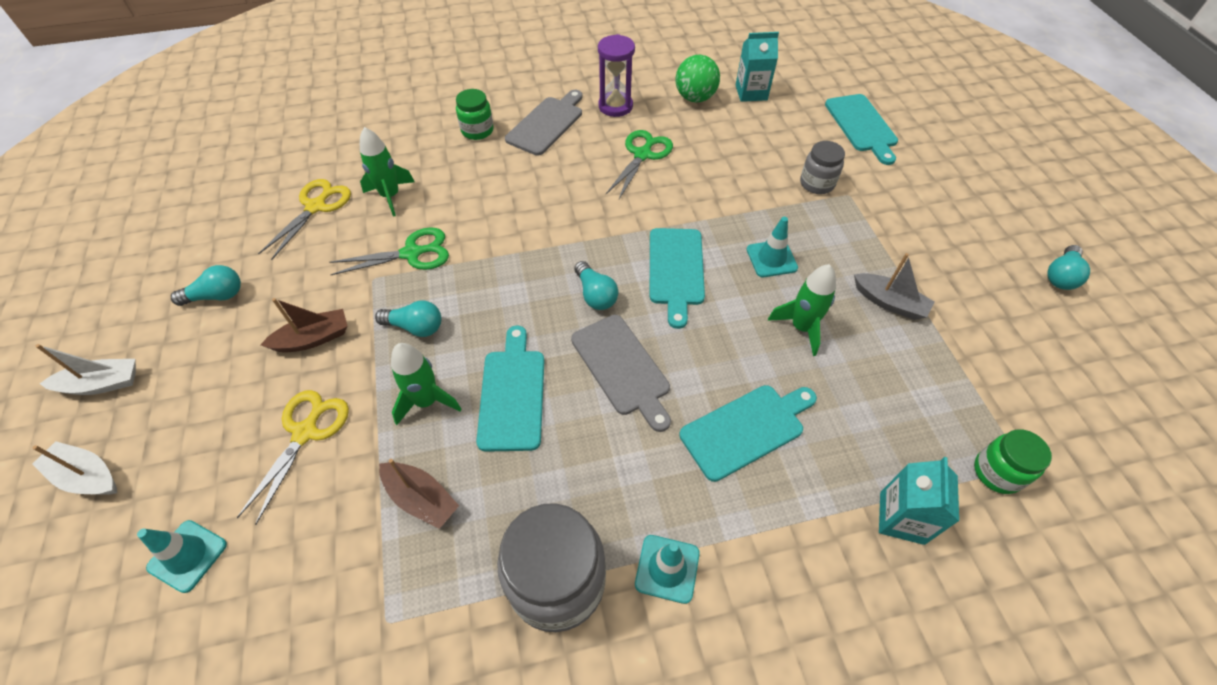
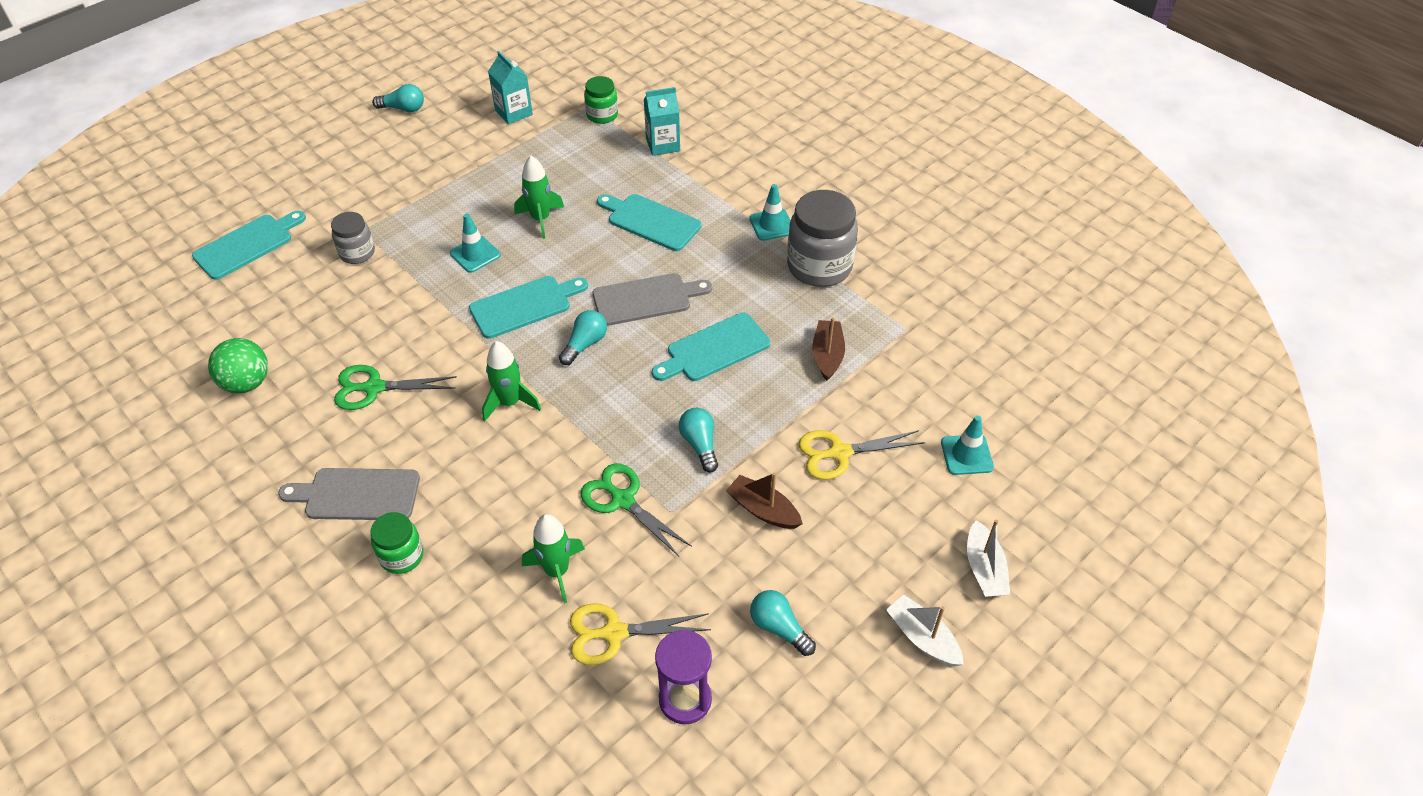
camera: 120 degrees left, 5 degrees down
green rocket [391,343,461,425] -> green rocket moved to [482,341,541,422]
grey cutting board [571,315,671,432] -> grey cutting board turned 45 degrees clockwise [593,273,712,326]
purple hourglass [598,34,635,117] -> purple hourglass moved to [655,629,712,724]
turquoise carton [736,32,779,102] -> turquoise carton moved to [488,51,533,125]
grey boat [854,253,934,320] -> none

